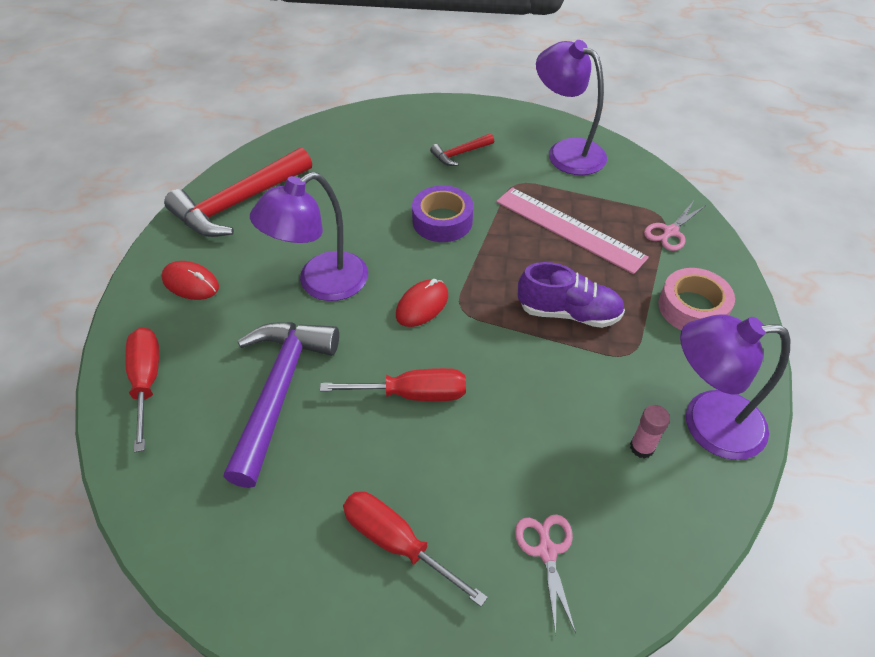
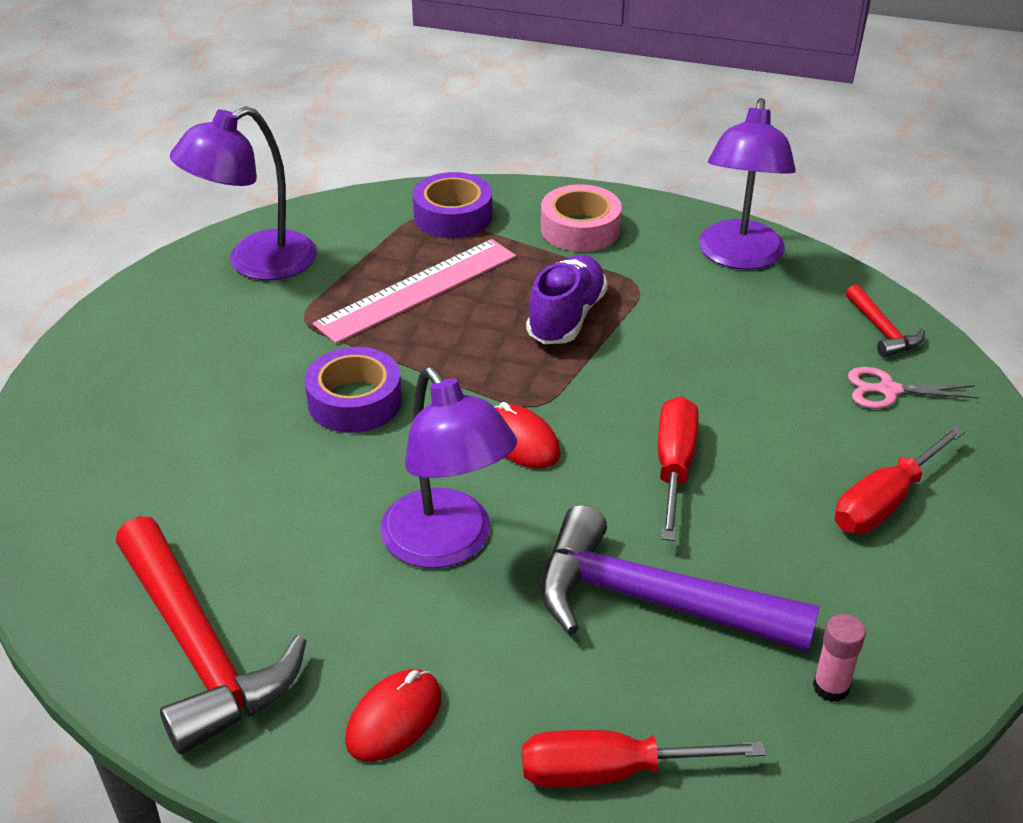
camera: 80 degrees left, 10 degrees down
red hammer [430,133,494,166] -> red hammer moved to [846,284,925,357]
pink glue stick [630,405,670,459] -> pink glue stick moved to [813,614,866,702]
pink scissors [644,202,705,251] -> purple tape [413,172,492,238]

